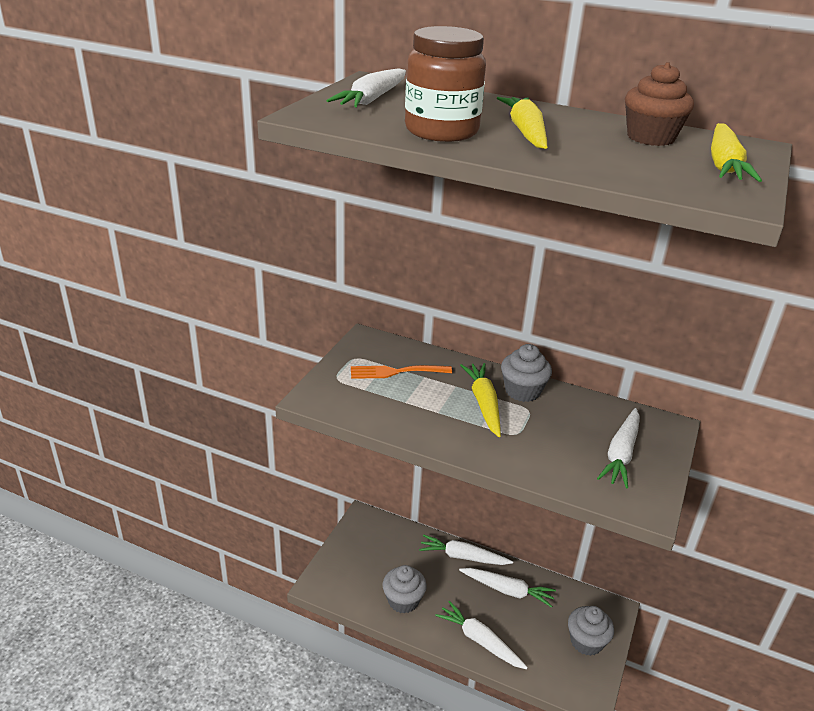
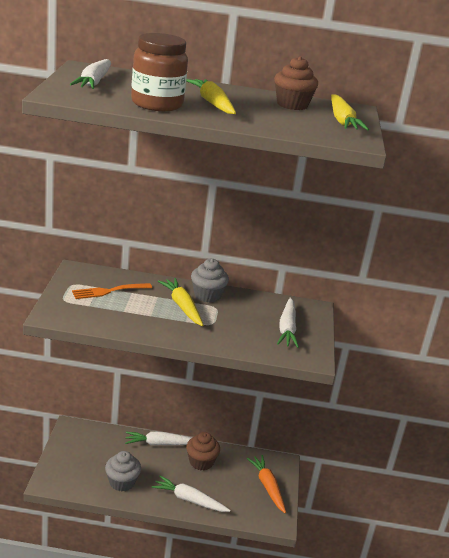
camera: 20 degrees left, 5 degrees down
white carrot [459,568,556,608] -> brown cupcake [186,432,220,470]
grey cupcake [568,606,614,656] -> orange carrot [247,455,286,513]

